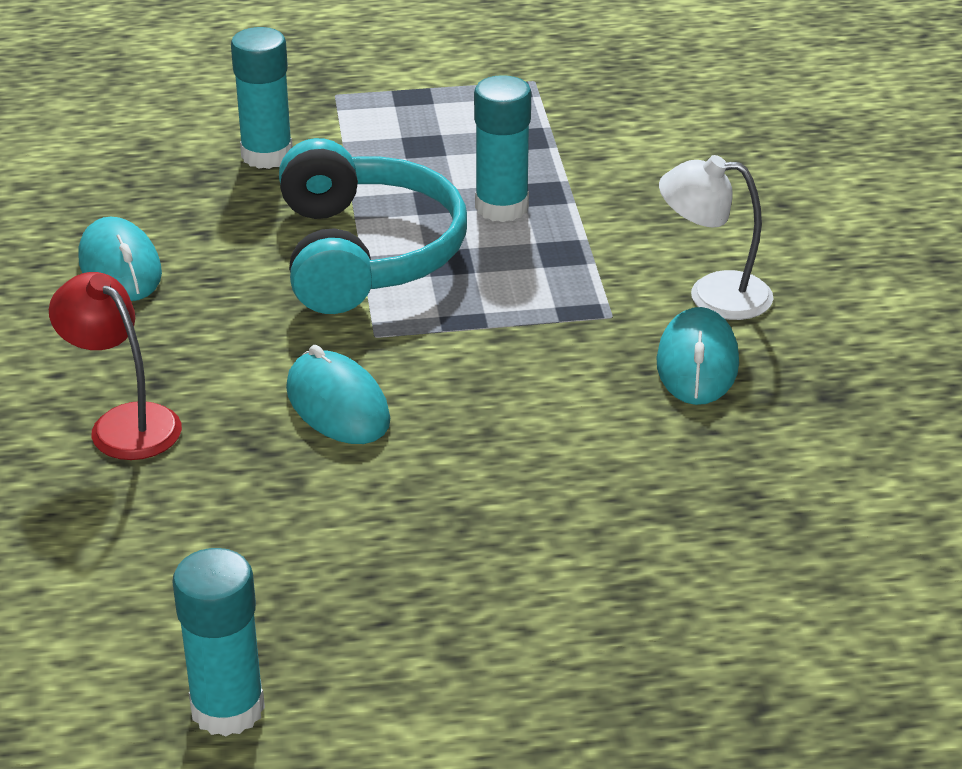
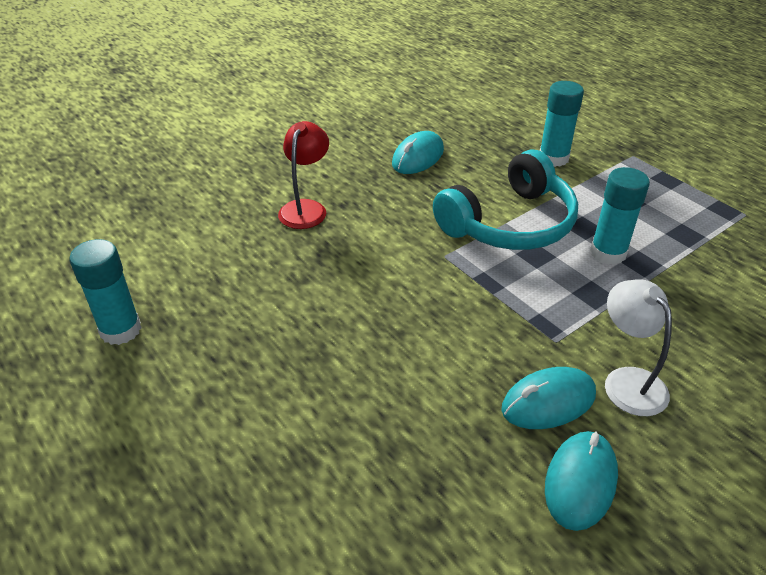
camera: 60 degrees right, 5 degrees up
turquoise mouse [286,345,390,444] -> turquoise mouse moved to [545,431,618,531]

